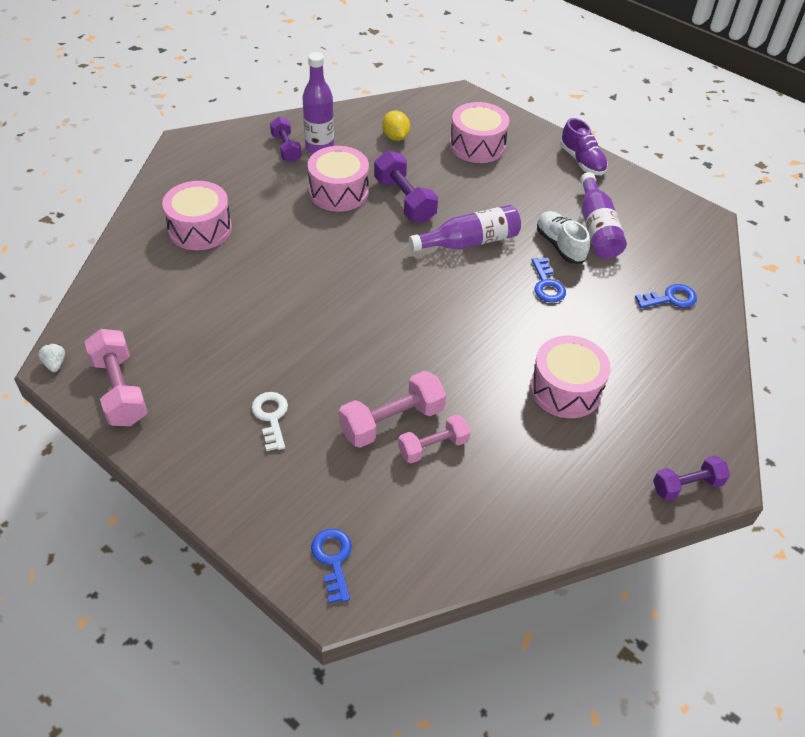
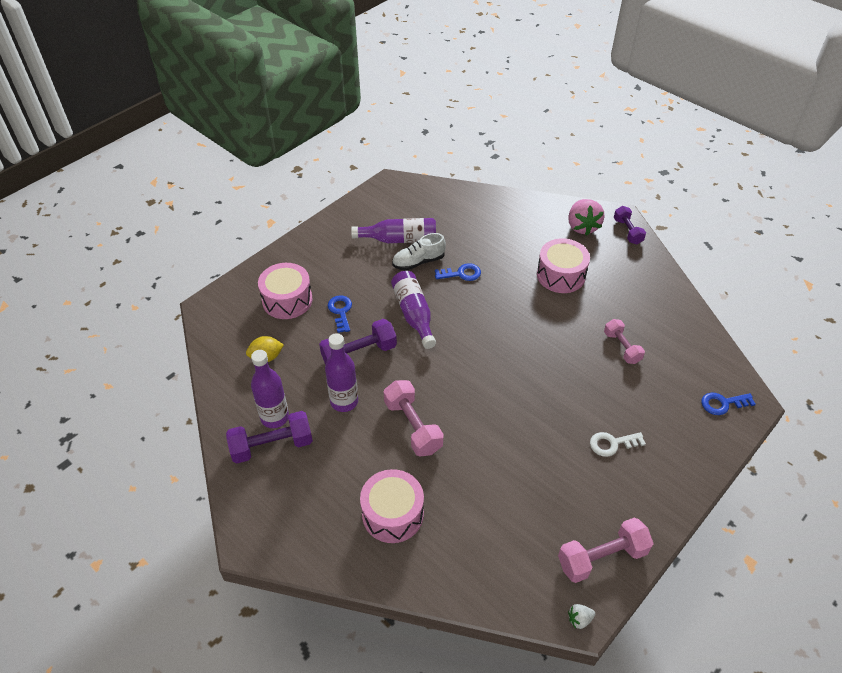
camera: 85 degrees left, 0 degrees up
purple dumbbell [270,117,302,163] -> purple dumbbell [226,411,313,463], size x1.52
pink drum [308,146,369,212] -> purple bottle [325,333,358,412]
pink dumbbell [339,371,446,448] -> pink dumbbell moved to [384,380,444,456]
purple shoe [560,118,608,175] -> none
blue key [635,284,697,308] -> blue key moved to [328,295,352,333]
none -> pink strawberry [568,199,604,235]

